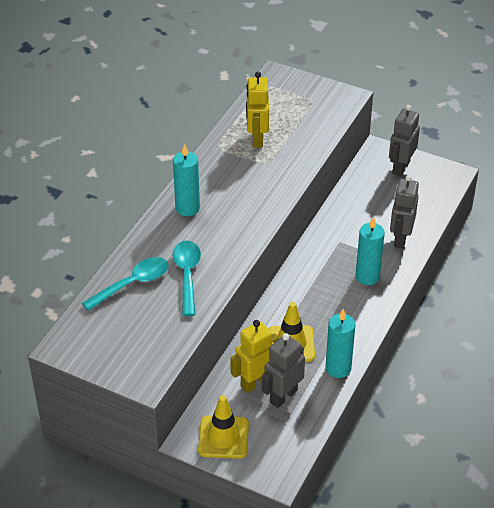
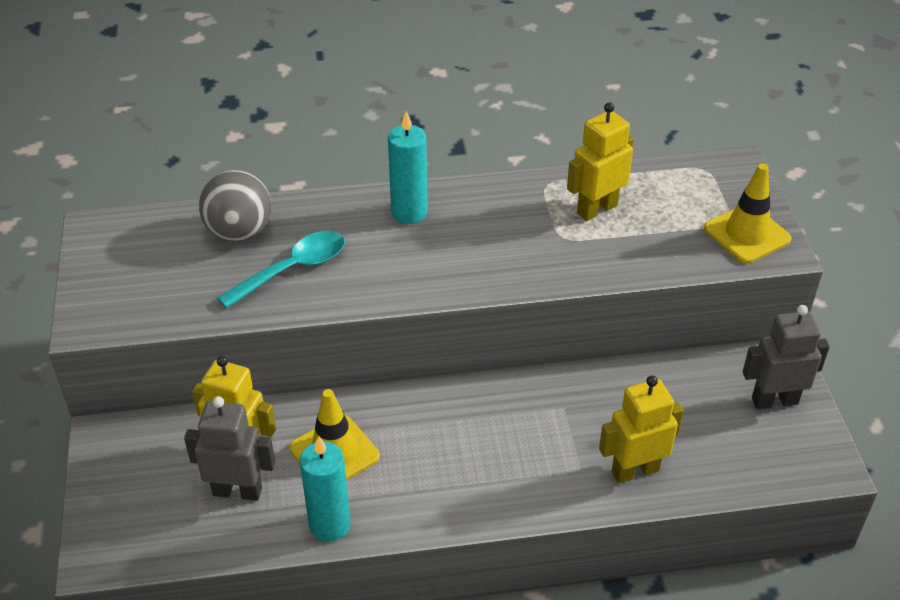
camera: 55 degrees right, 0 degrees up
turquoise spoon [82,257,169,311] -> grey ball [199,170,272,242]
yellow traffic cone [198,395,249,458] -> yellow traffic cone moved to [704,164,792,264]
turquoise candle [356,216,385,285] -> none
grey robot [390,175,419,248] -> yellow robot [599,375,684,484]

